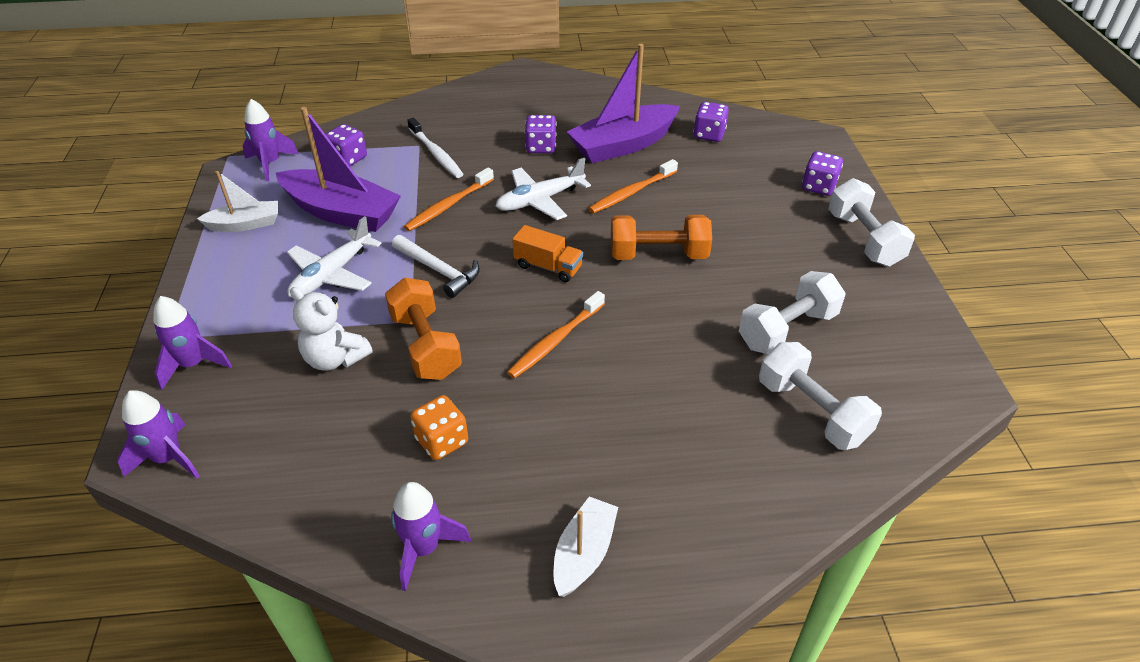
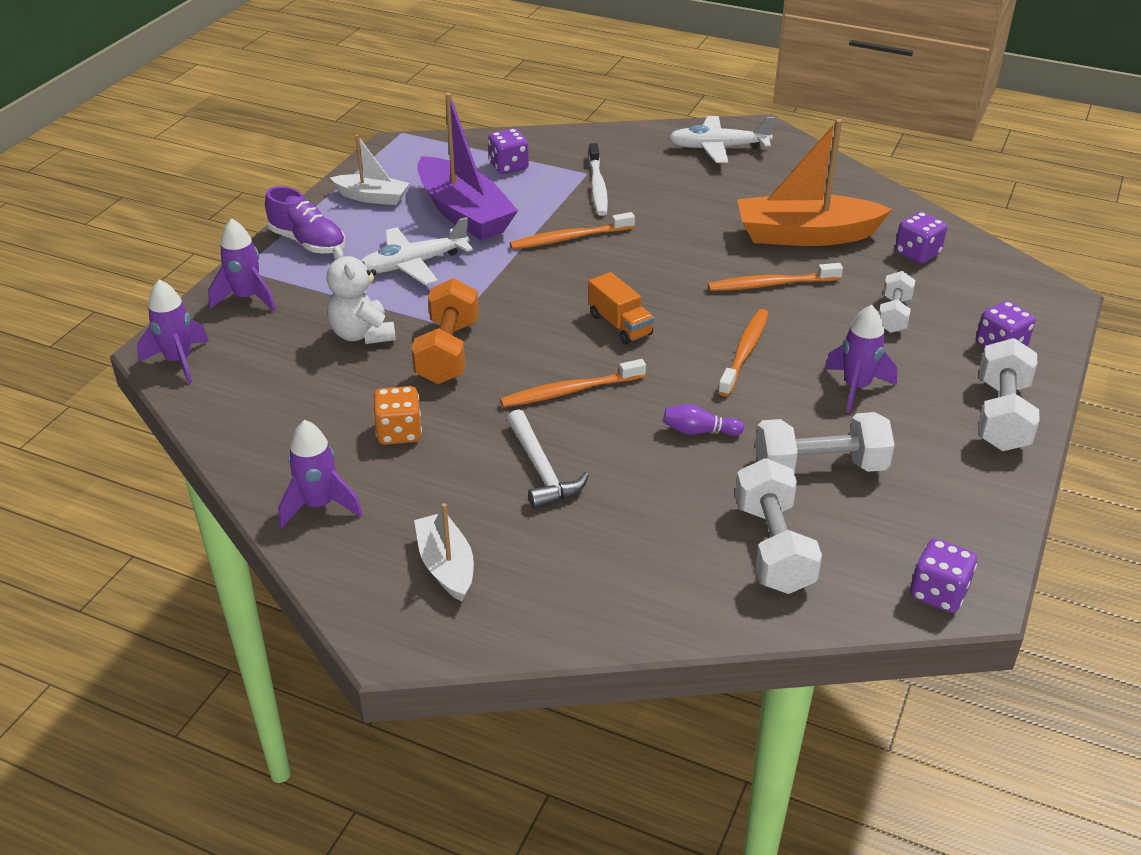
camera: 30 degrees right, 5 degrees down
purple rocket [243,99,299,181] -> purple rocket moved to [824,305,898,413]
white hammer [392,235,480,298] -> white hammer moved to [507,409,589,509]
white plane [496,158,591,220] -> white plane moved to [669,116,774,163]
purple dice [525,115,557,153] -> purple dice moved to [910,538,977,613]
white boat [553,496,618,597] -> white boat turned 75 degrees counterclockwise [414,503,474,602]
purple boat [567,44,680,163] -> orange boat [737,119,892,246]
orange dumbbell [611,215,712,260] -> orange toothbrush [718,309,768,397]
none -> purple shoe [265,186,345,253]
none -> purple bowling pin [663,404,744,436]
none -> white dumbbell [879,271,915,333]

